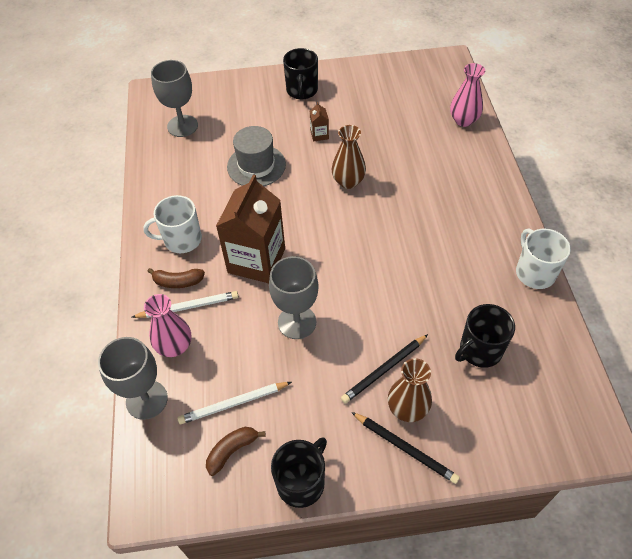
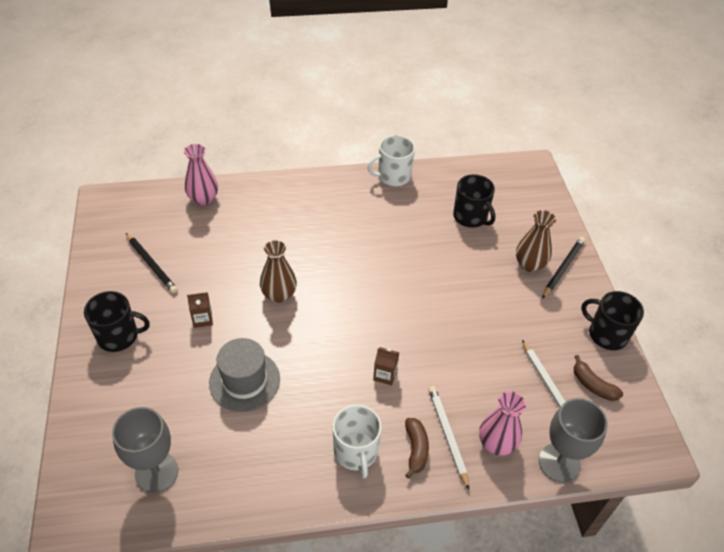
camera: 95 degrees left, 5 degrees down
brown carton [216,174,285,283] -> brown carton [373,347,399,385], size x0.40
grey goblet [269,256,319,339] -> none
black pencil [341,334,428,403] -> black pencil moved to [126,233,178,293]

